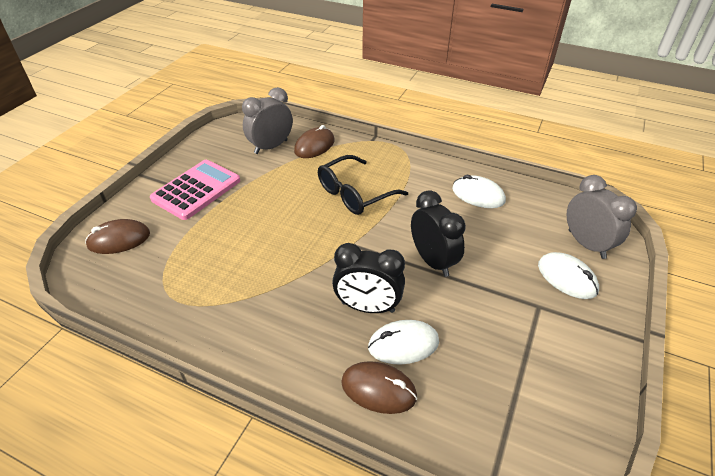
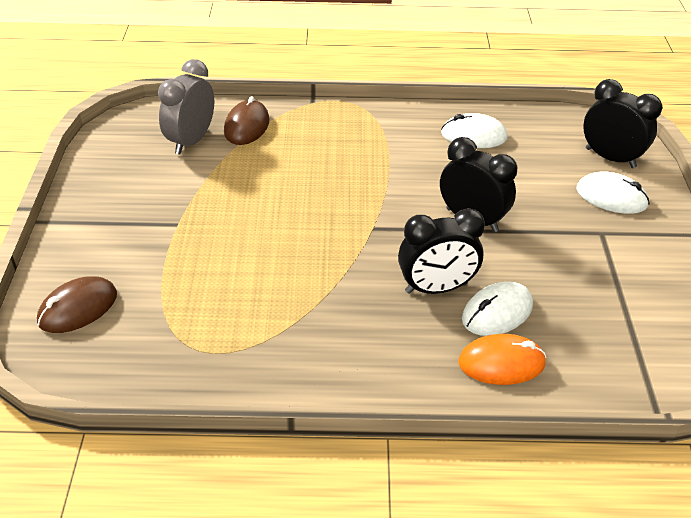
camera: 25 degrees left, 0 degrees up
pink calculator [150,160,240,220] -> none
black glasses [318,155,408,215] -> none
brown mouse [341,361,417,414] -> orange mouse [458,334,546,385]
grey clock [566,175,637,259] -> black clock [583,79,662,168]

